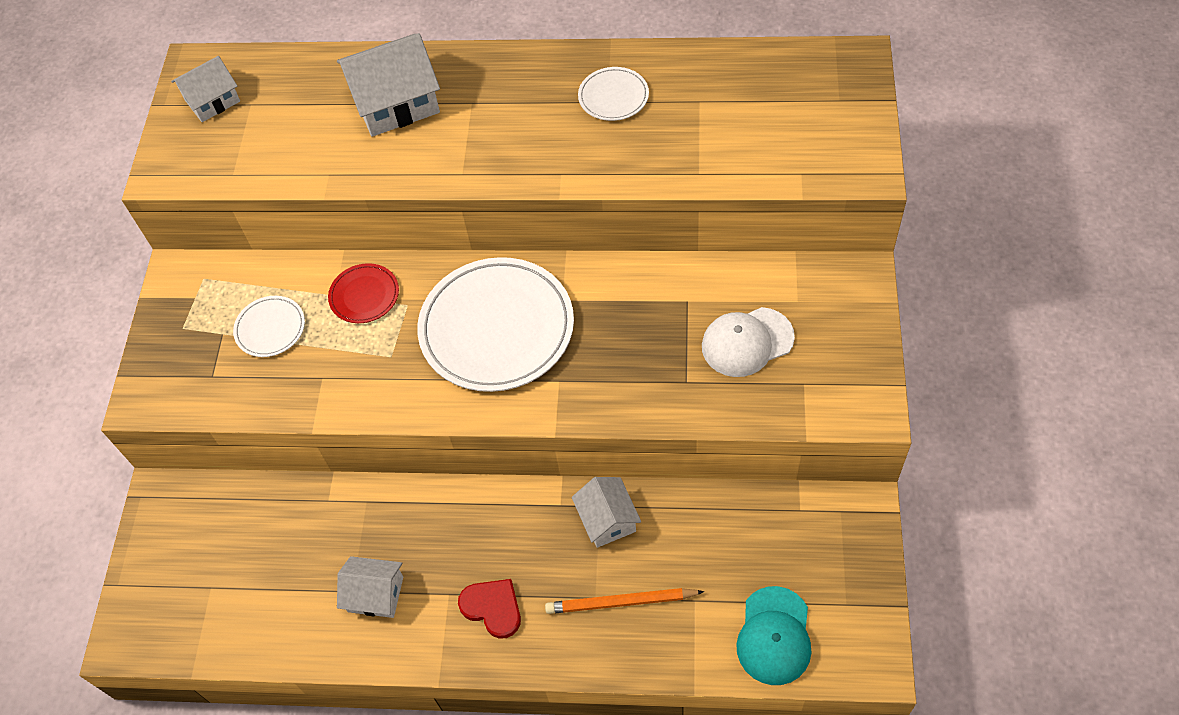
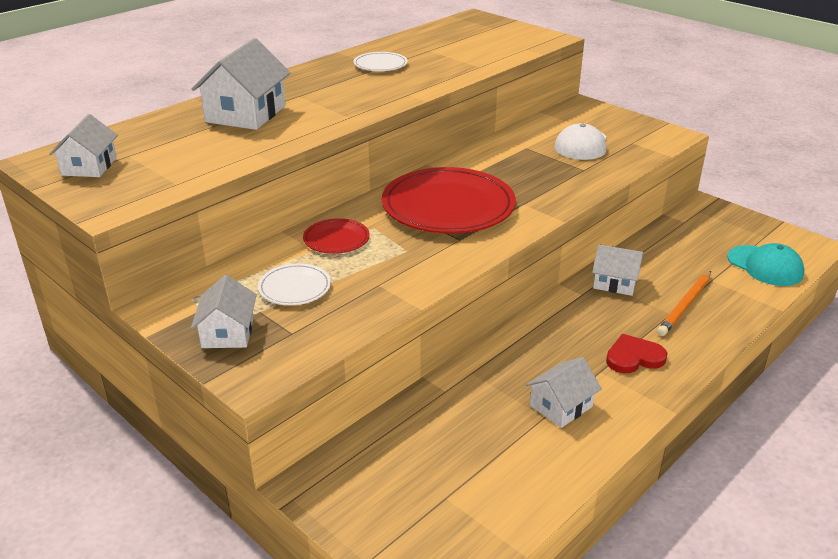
camera: 55 degrees left, 25 degrees down
white plate [417,257,574,392] -> red plate [382,167,516,233]
none -> white house [191,275,257,348]

